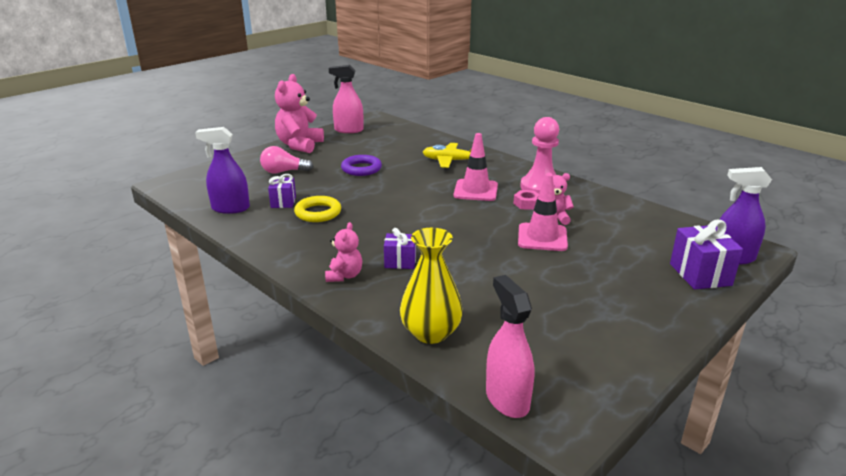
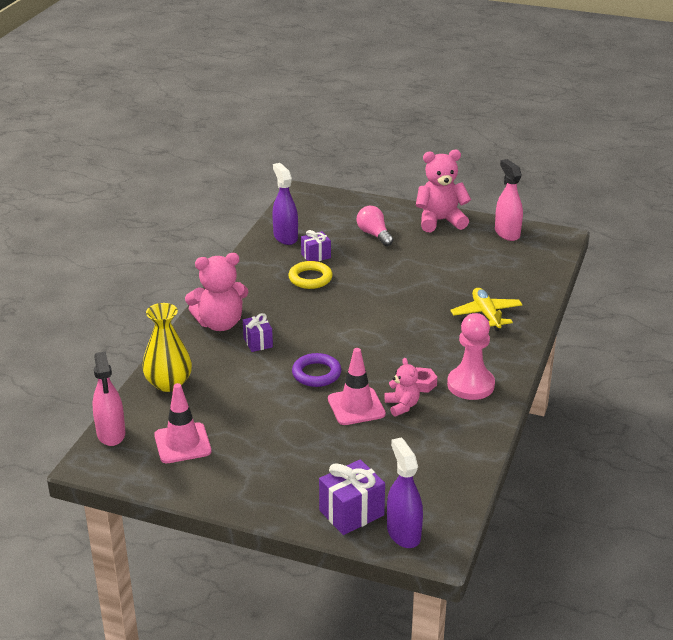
camera: 65 degrees right, 5 degrees up
pink teddy bear [325,222,362,282] -> pink teddy bear [185,253,249,331], size x1.81
purple ring [341,155,382,176] -> purple ring moved to [292,353,341,387]
pink traffic cone [454,133,498,201] -> pink traffic cone moved to [154,383,211,463]
pink spray bottle [486,275,534,418] -> pink spray bottle turned 120 degrees clockwise [92,351,125,446]

